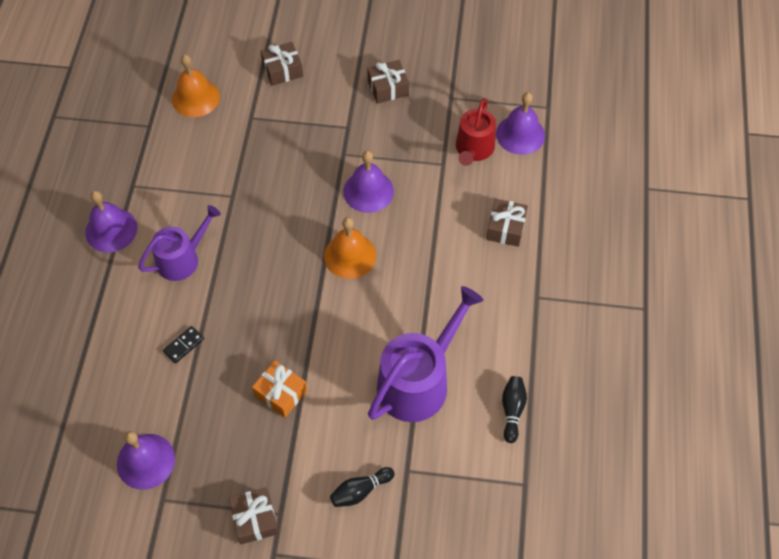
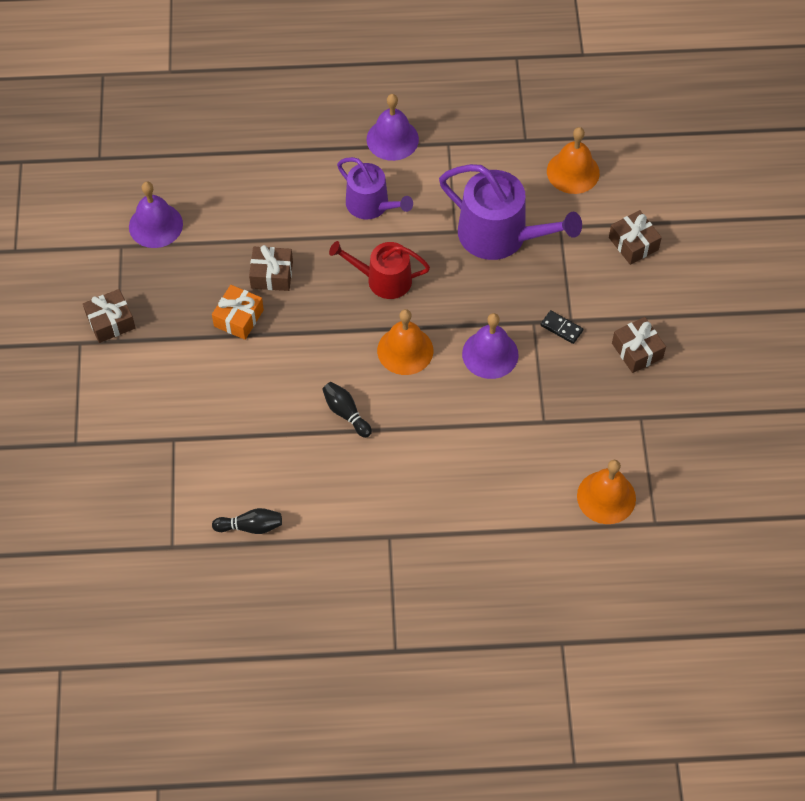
camera: 80 degrees right, 0 degrees up
black domino [163,326,204,364] -> black domino moved to [540,310,583,344]
black bowling pin [330,467,395,507] -> black bowling pin moved to [322,382,372,438]
purple watering can [368,286,483,422] -> purple watering can moved to [439,164,582,260]
red watering can [456,98,496,166] -> red watering can moved to [329,241,430,299]
brown gift [486,199,528,247] -> brown gift moved to [249,245,293,291]
purple bell [496,92,545,155] -> orange bell [577,460,636,524]

